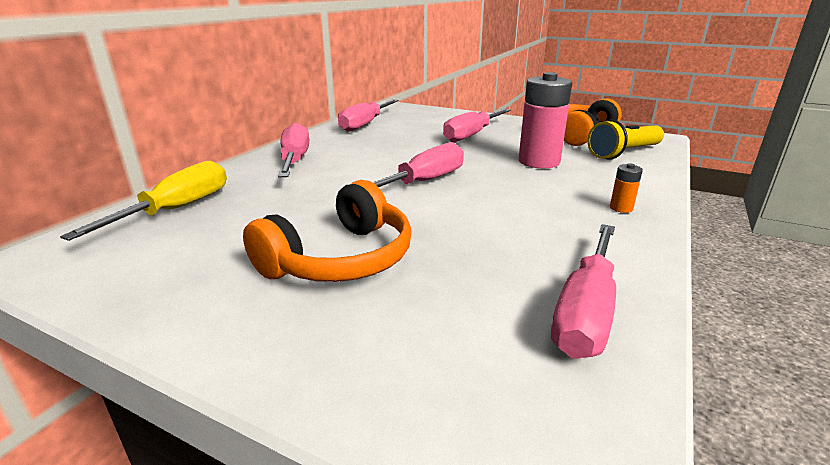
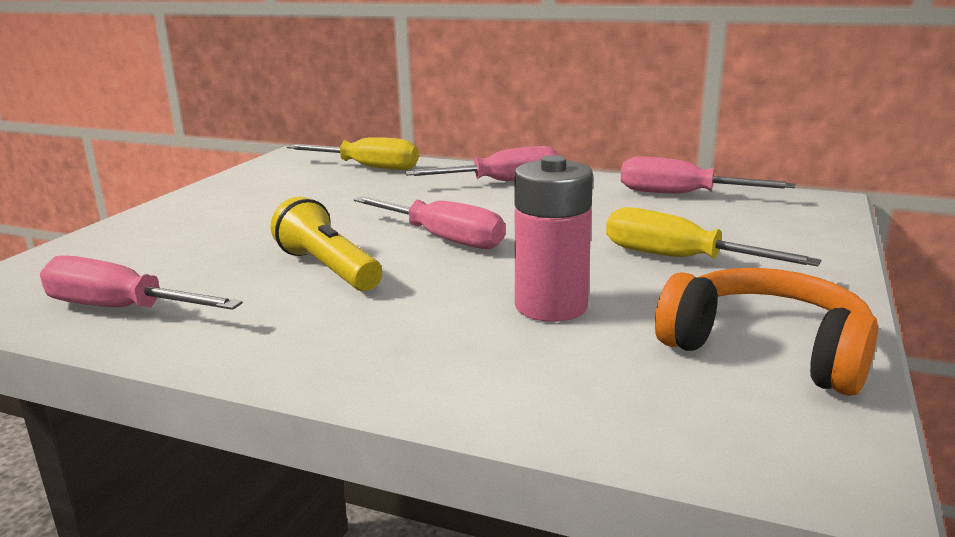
camera: 85 degrees right, 5 degrees down
orange headphones [243,180,412,282] -> none
pink screwdriver [443,109,511,142] -> yellow screwdriver [606,207,821,266]
yellow flashlight [587,119,664,160] -> yellow flashlight moved to [271,196,382,291]
orange battery [610,163,643,213] -> none

